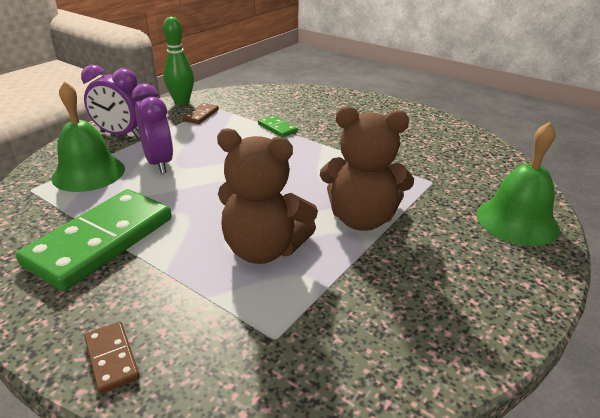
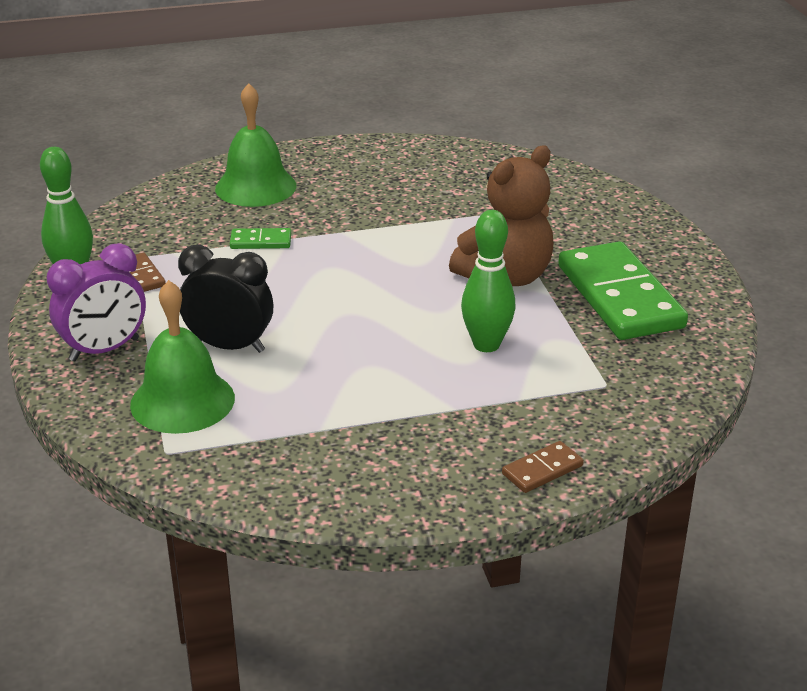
camera: 50 degrees left, 0 degrees up
green domino [16,189,171,291] -> green domino moved to [558,241,688,340]
brown domino [84,322,140,394] -> brown domino turned 45 degrees counterclockwise [502,441,584,493]
purple clock [132,83,173,174] -> black clock [178,245,273,353]
brown teddy bear [217,128,318,264] -> green bowling pin [461,210,516,352]
green bell [477,122,560,246] -> green bell moved to [215,83,296,207]

